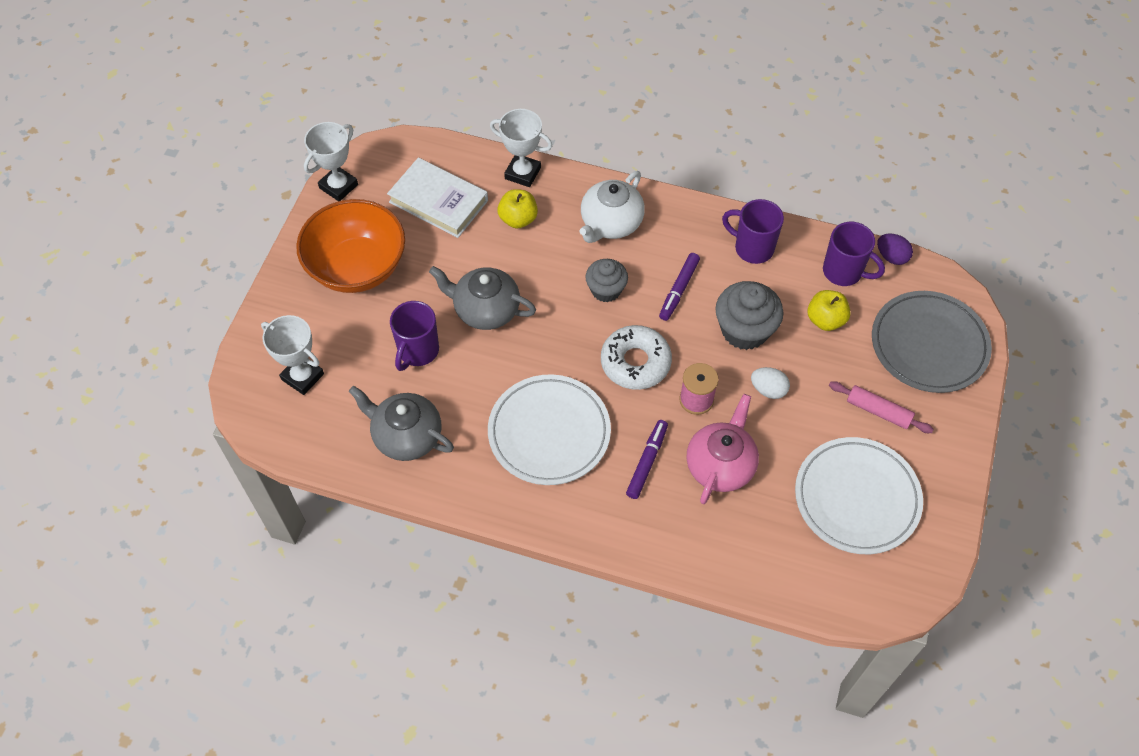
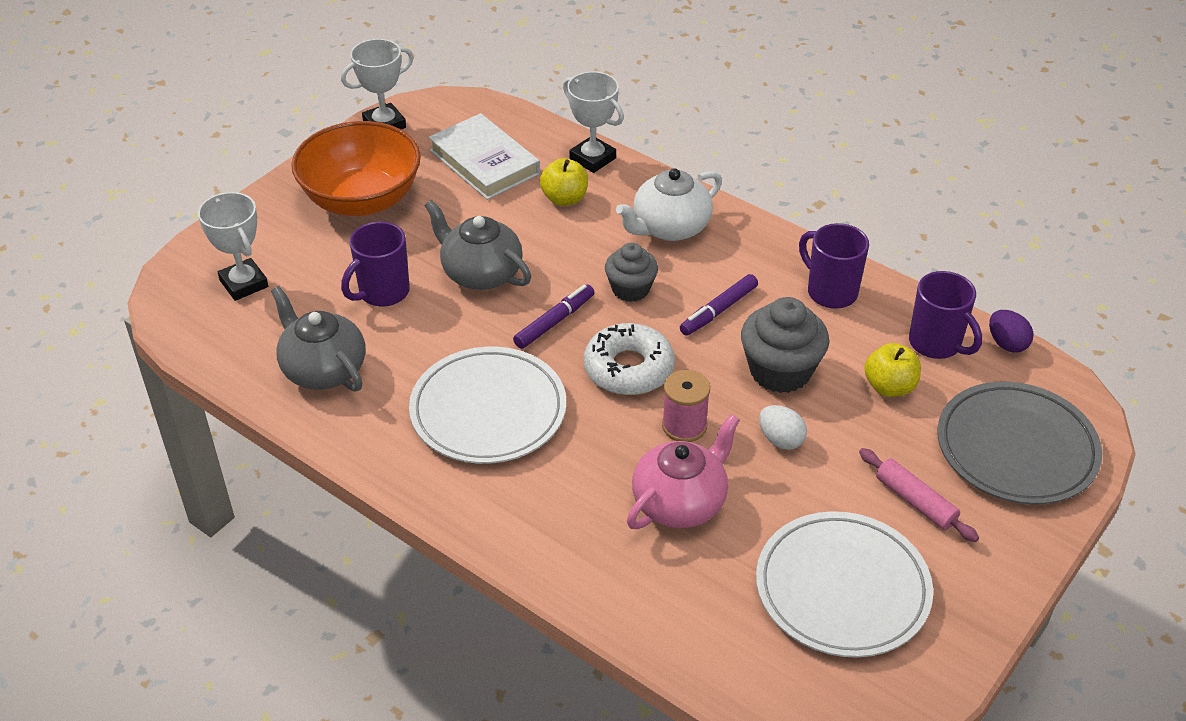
camera: 20 degrees right, 15 degrees down
purple marker [626,420,668,499] -> purple marker moved to [513,284,595,349]

